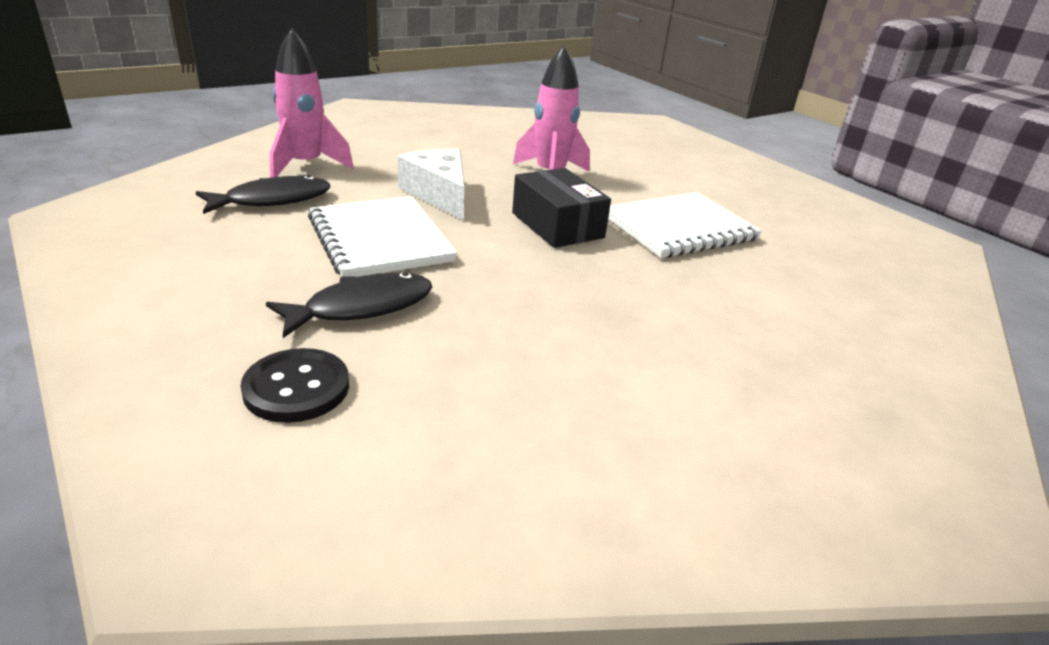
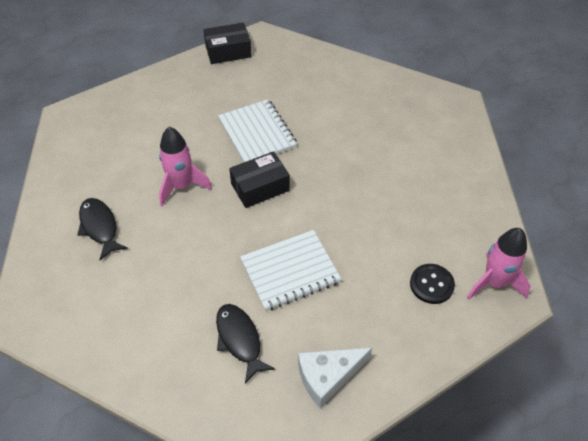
camera: 85 degrees left, 20 degrees up
black fish [266,272,432,338] -> black fish moved to [78,198,128,260]
pink rocket [270,28,354,178] -> pink rocket moved to [467,228,531,299]
white cheese [398,149,464,220] -> white cheese moved to [298,348,372,408]
none -> black box [204,22,252,64]

